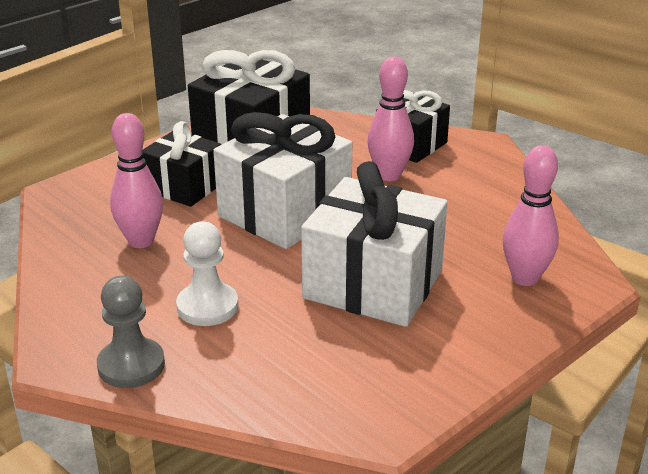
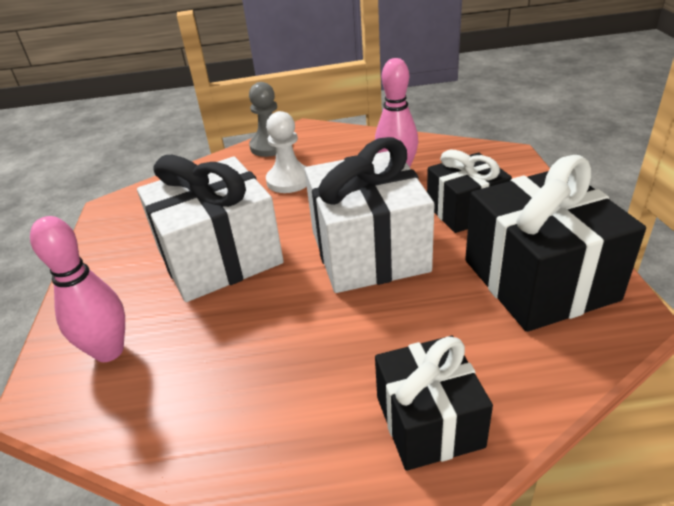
camera: 130 degrees right, 5 degrees up
pink bowling pin [367,56,414,181] -> none

